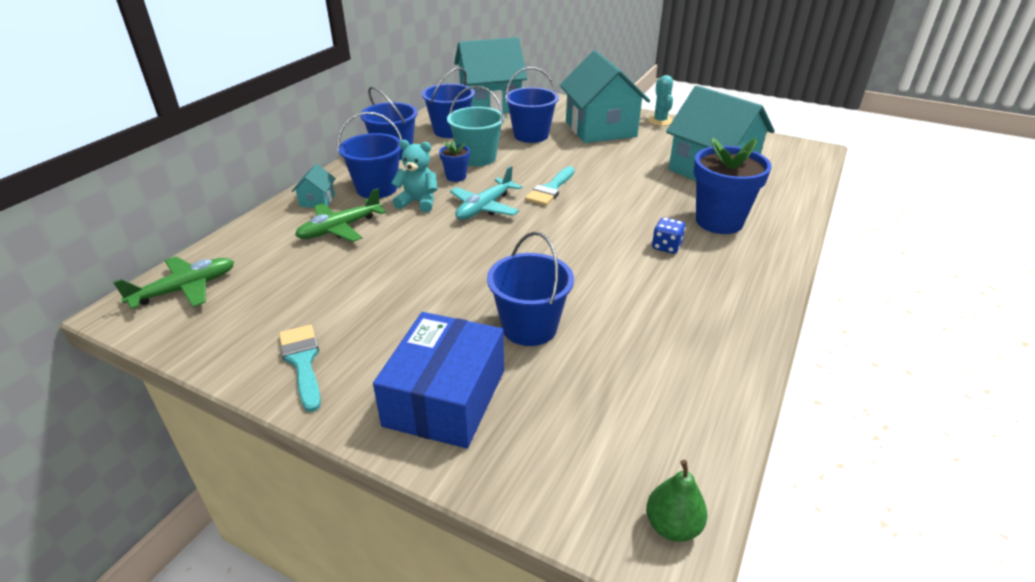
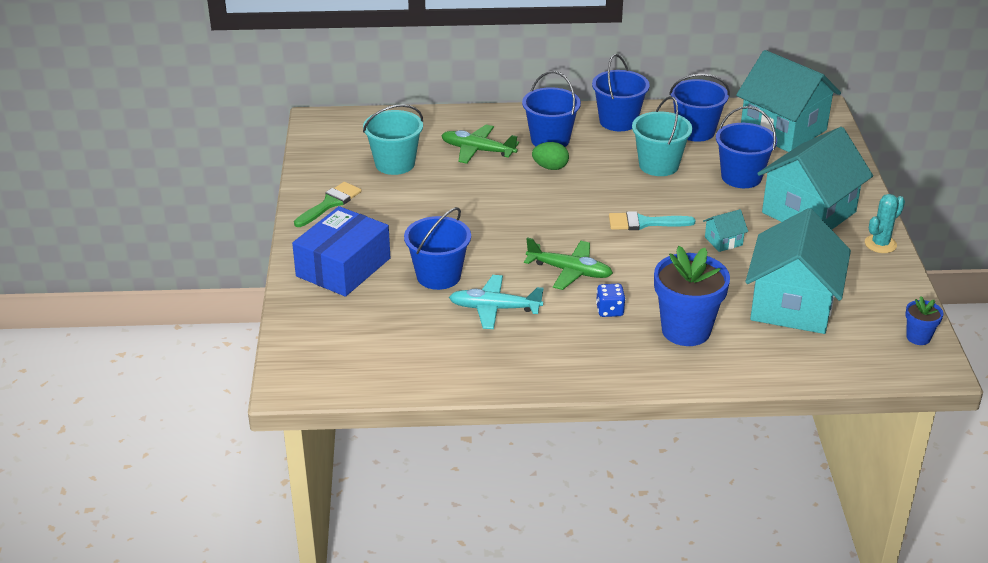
camera: 60 degrees right, 0 degrees up
green plane [113,256,234,309] -> green plane moved to [524,237,613,290]
turquoise brush [279,325,321,412] -> green brush [294,182,361,227]
turquoise house [292,164,336,208] -> turquoise house moved to [703,209,748,252]
blue box [373,312,504,448] -> blue box turned 45 degrees counterclockwise [292,206,390,297]
turquoise teddy bear [391,140,438,212] -> green egg [532,142,569,170]
blue flower pot [439,140,470,182] -> blue flower pot moved to [905,296,943,345]
turquoise plane [450,166,522,220] -> turquoise plane moved to [449,275,544,329]
green pear [646,460,707,542] -> none
none -> turquoise bucket [363,104,423,175]

